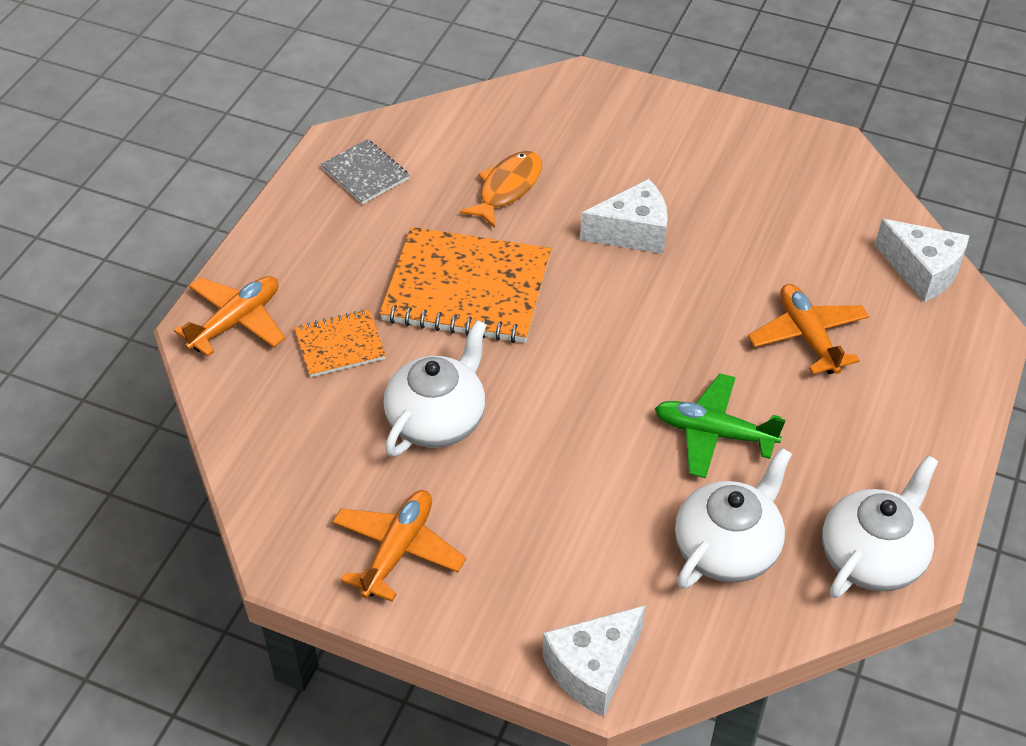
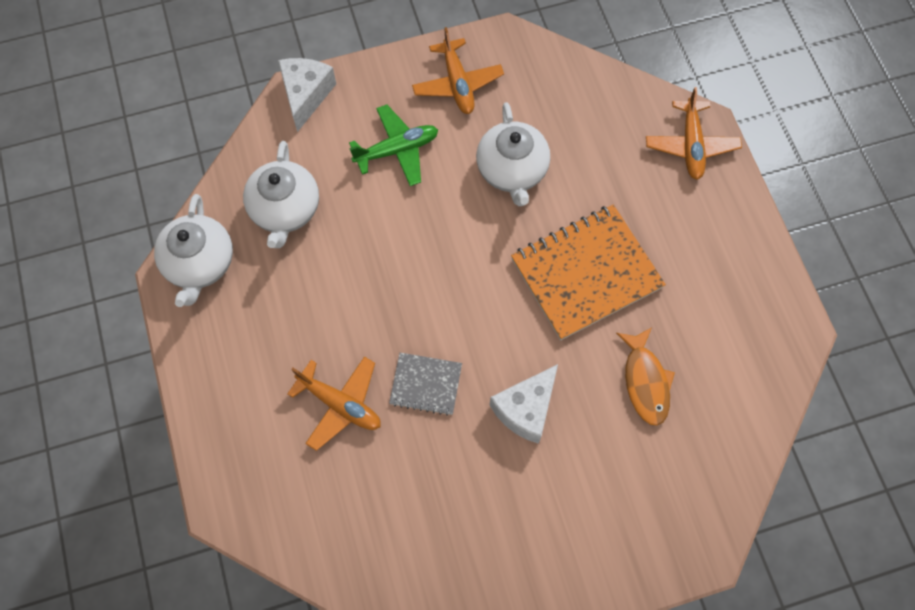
camera: 140 degrees right, 20 degrees up
orange notebook [294,309,386,377] -> none
grey notebook [320,139,409,204] -> grey notebook moved to [389,353,462,416]
green plane [655,374,785,478] -> green plane moved to [349,105,438,186]
white cheese [875,219,969,302] -> none

